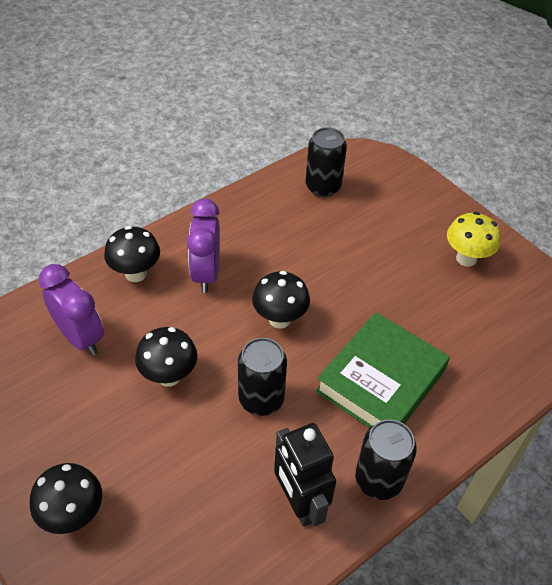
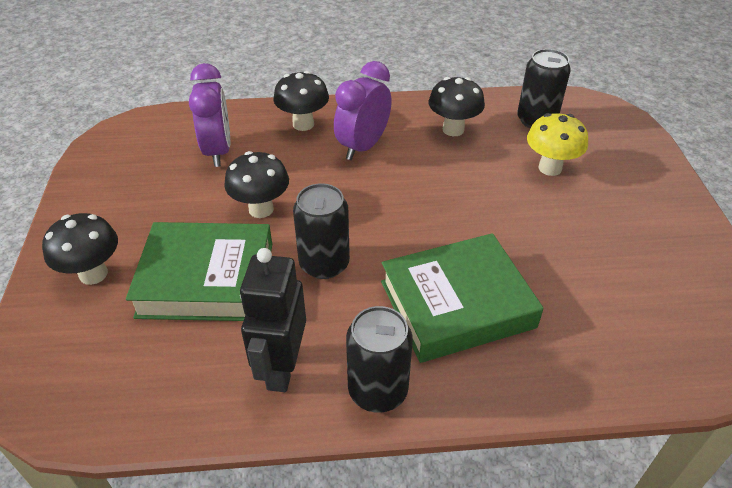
camera: 35 degrees right, 5 degrees down
black mushroom [252,271,310,329] -> black mushroom moved to [429,77,485,136]
yellow mushroom [447,212,501,267] -> yellow mushroom moved to [527,113,588,176]
none -> green book [126,222,272,321]

